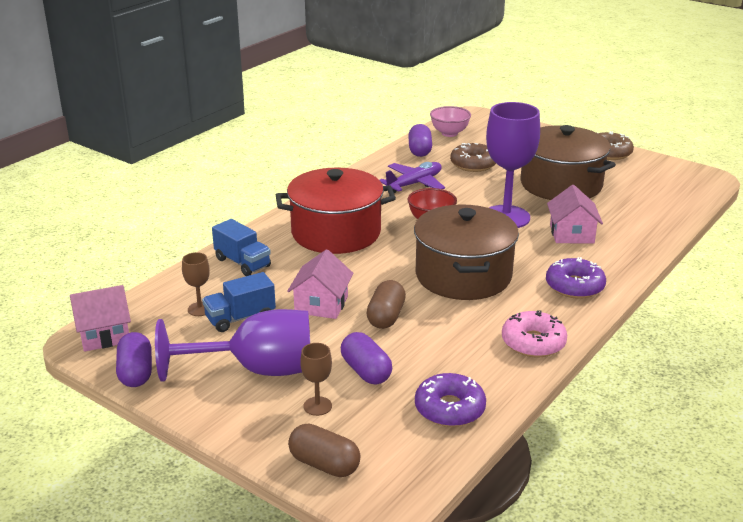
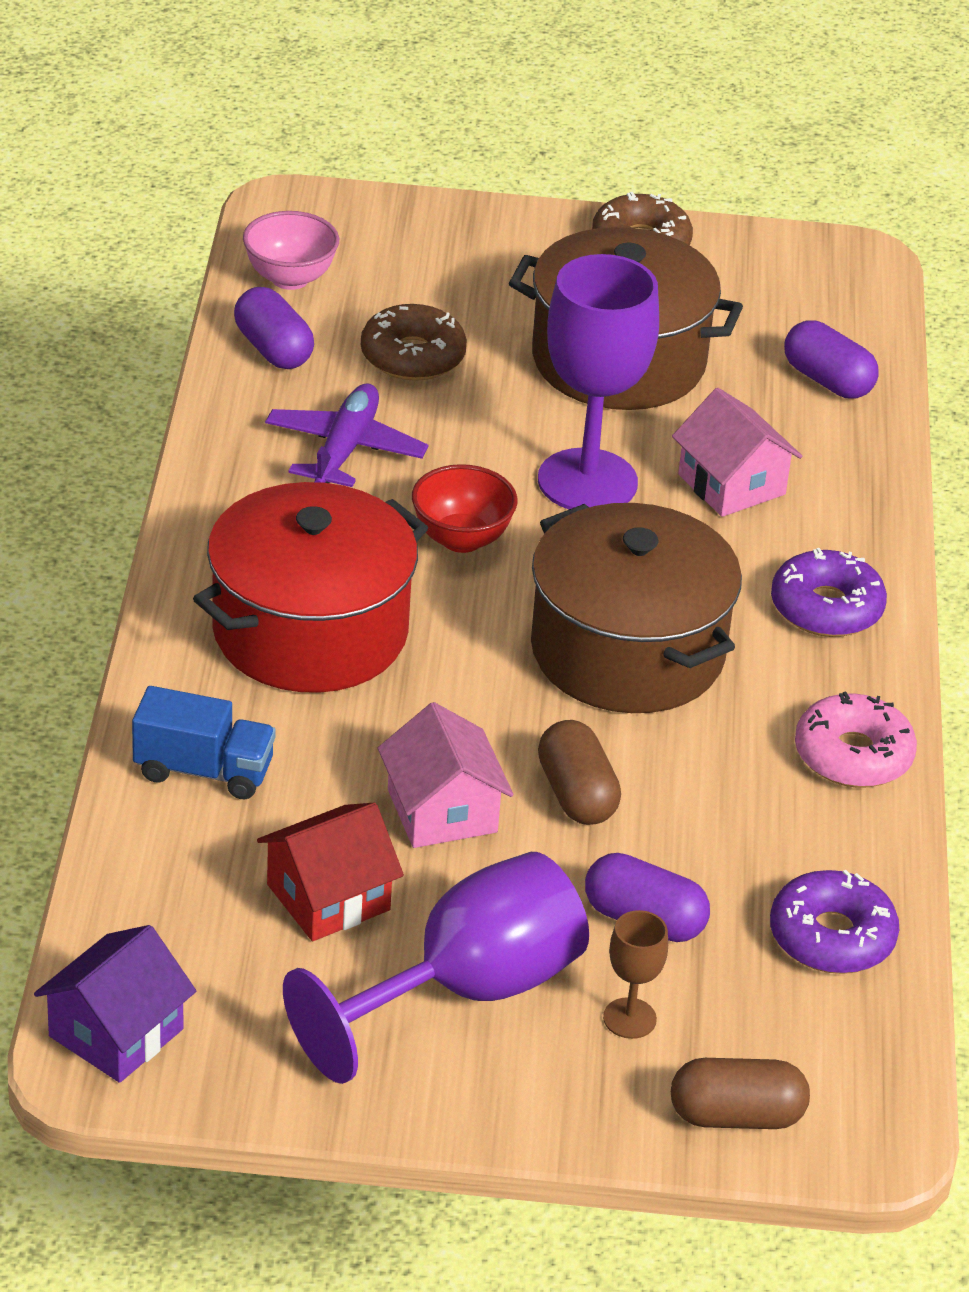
camera: 35 degrees left, 10 degrees up
pink house [70,285,131,352] -> purple house [34,925,196,1083]
purple capsule [116,332,152,387] -> purple capsule moved to [784,320,879,399]
brown goblet [182,252,210,316] -> none
blue truck [202,272,276,332] -> red house [257,803,404,941]

